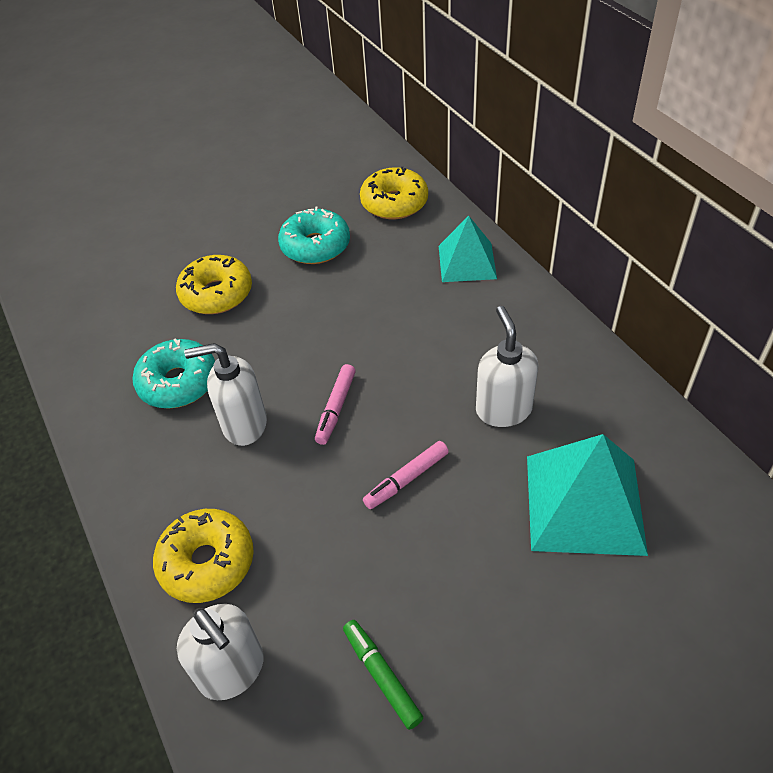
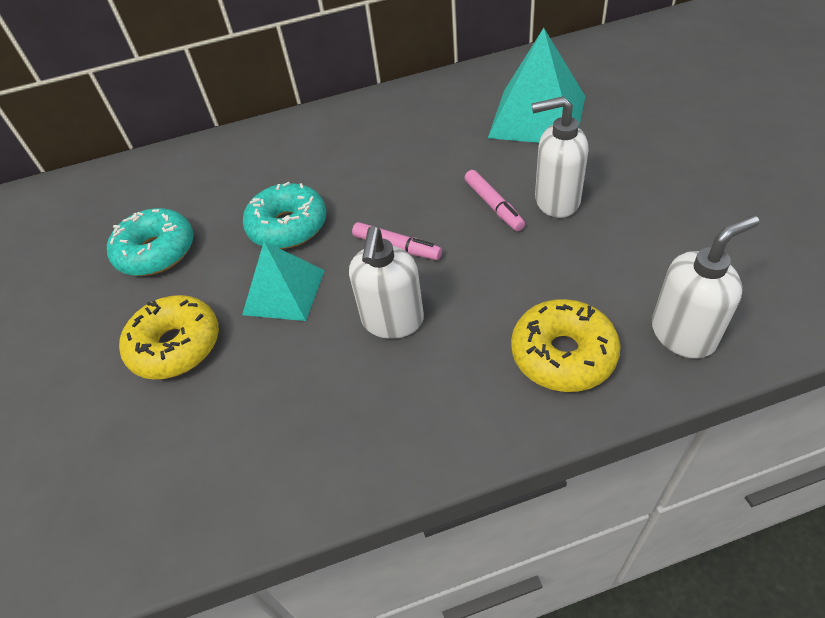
camera: 75 degrees left, 0 degrees up
turquoise donut [132,338,215,409] -> turquoise donut moved to [243,181,326,249]
green marker [343,620,423,730] -> none
yellow donut [360,167,428,219] -> none
turquoise pyramid [439,216,497,282] -> turquoise pyramid moved to [242,241,325,321]
white soap dispenser [476,306,538,427] -> white soap dispenser moved to [532,96,588,218]

